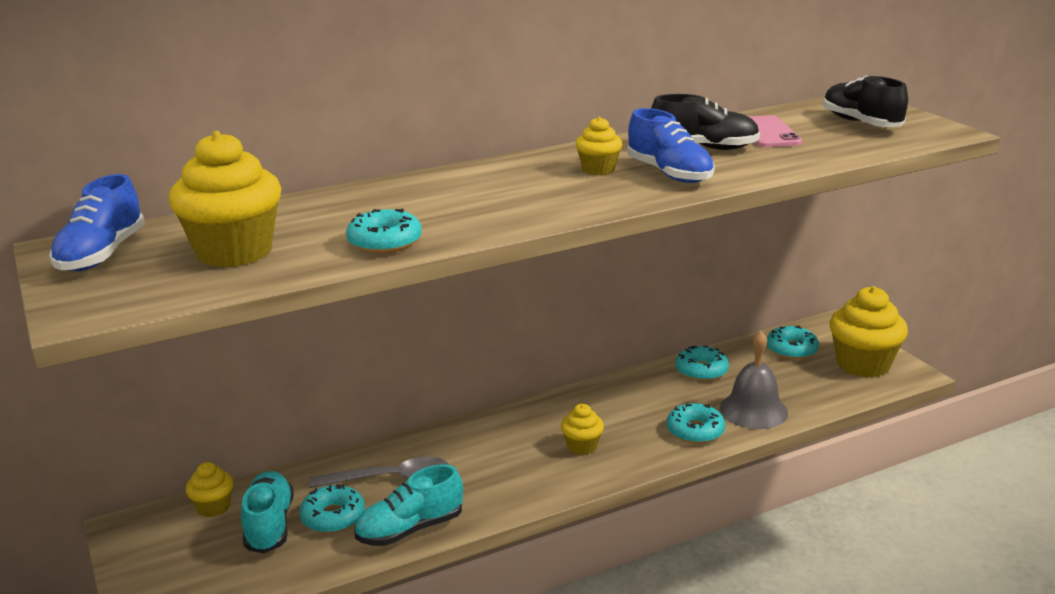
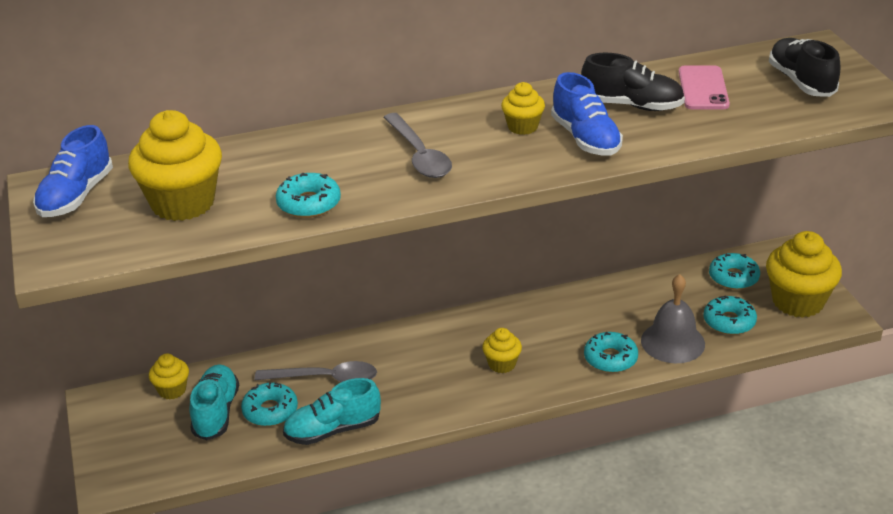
camera: 10 degrees right, 10 degrees up
turquoise donut [675,346,729,381] -> turquoise donut moved to [703,296,757,335]
none -> grey spoon [383,113,452,178]

